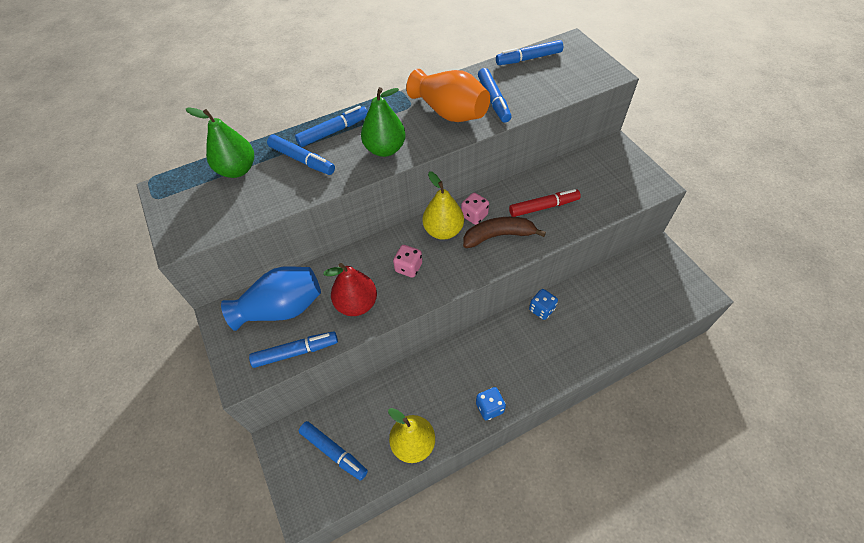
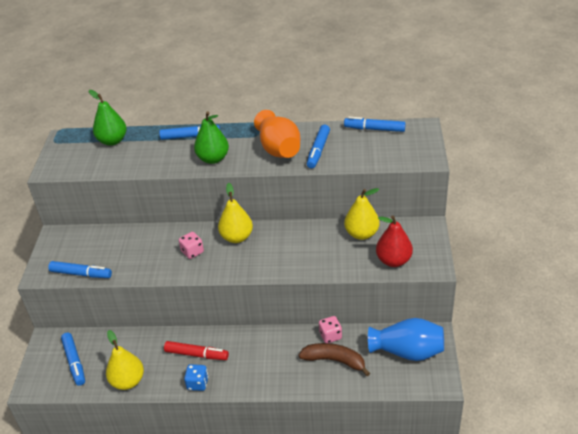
camera: 30 degrees right, 15 degrees down
blue vase [221,266,321,331] -> blue vase moved to [368,318,444,361]
blue marker [267,134,335,175] -> none
red pear [323,263,377,316] -> red pear moved to [376,215,413,267]
pink dice [461,193,489,225] -> pink dice moved to [319,316,342,343]
brown banana [463,217,546,248] -> brown banana moved to [299,343,370,376]
red marker [509,189,581,217] -> red marker moved to [164,341,229,360]
blue dice [529,289,558,320] -> none
none -> yellow pear [344,188,380,240]

